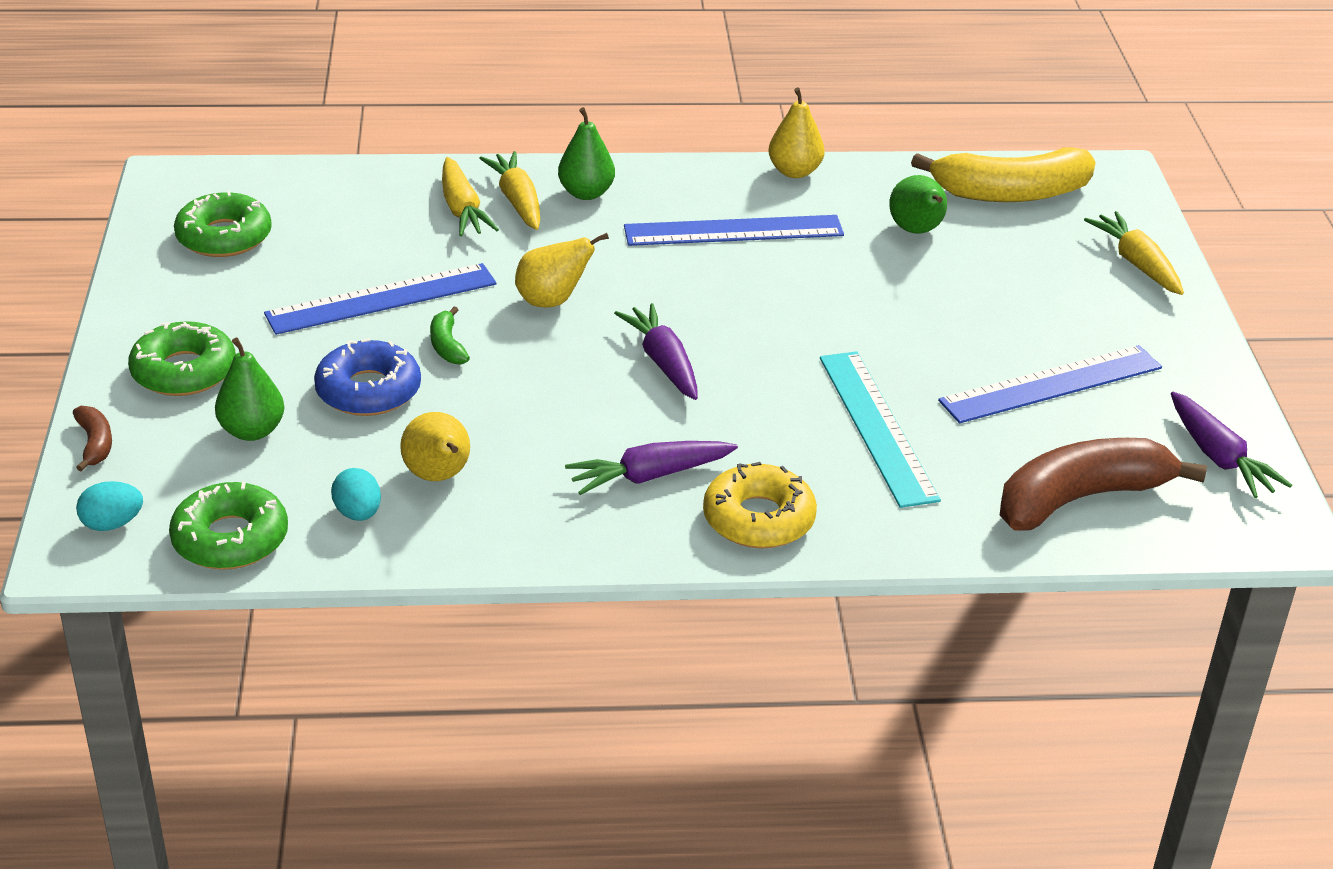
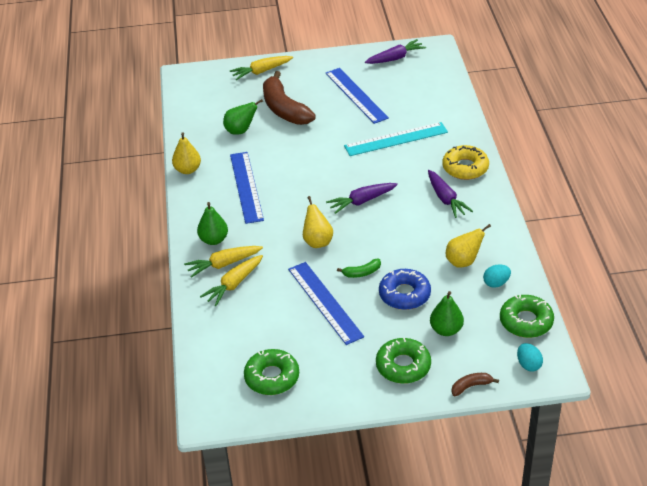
camera: 90 degrees left, 5 degrees up
yellow carrot [442,157,499,237] -> yellow carrot turned 150 degrees clockwise [200,255,263,306]
yellow banana [911,147,1096,202] -> none
brown banana [1000,438,1207,531] -> brown banana moved to [263,71,316,125]

